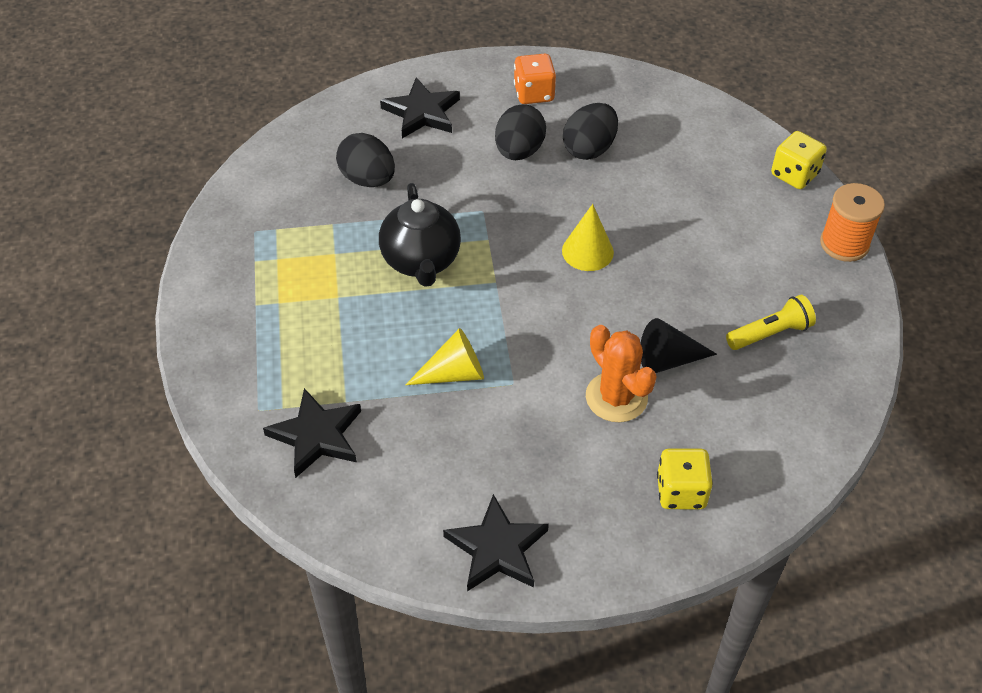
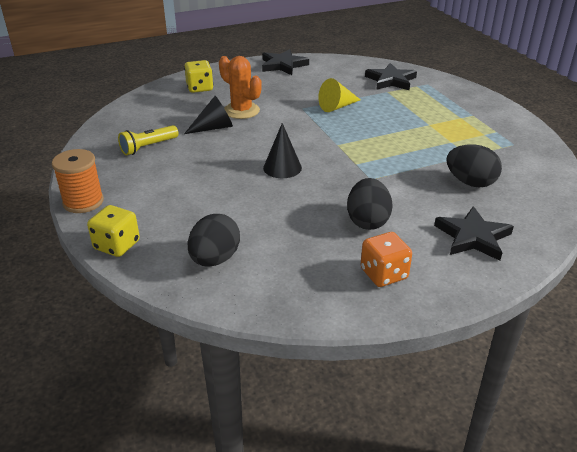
camera: 165 degrees right, 15 degrees down
black teapot [379,183,461,287] -> none
yellow cone [562,204,614,271] -> black cone [263,123,302,178]
black egg [563,103,618,160] -> black egg moved to [188,214,240,266]

